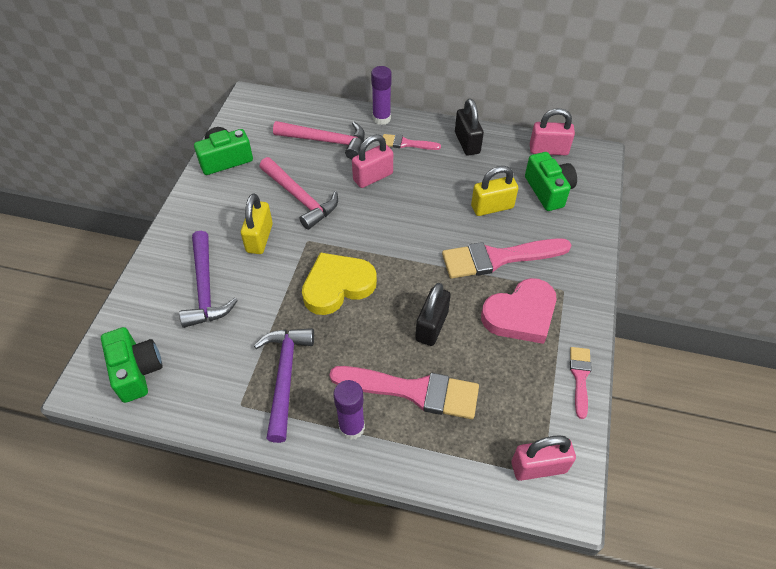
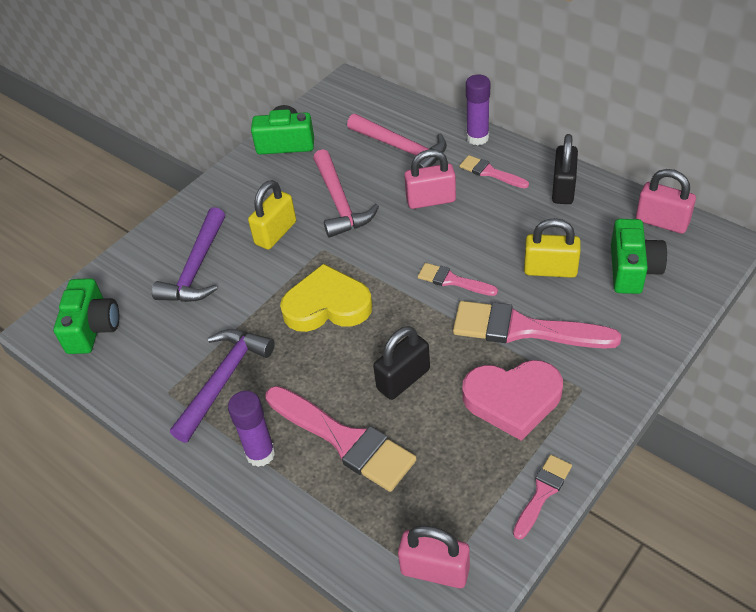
camera: 30 degrees right, 5 degrees down
none -> pink brush [418,263,498,296]

